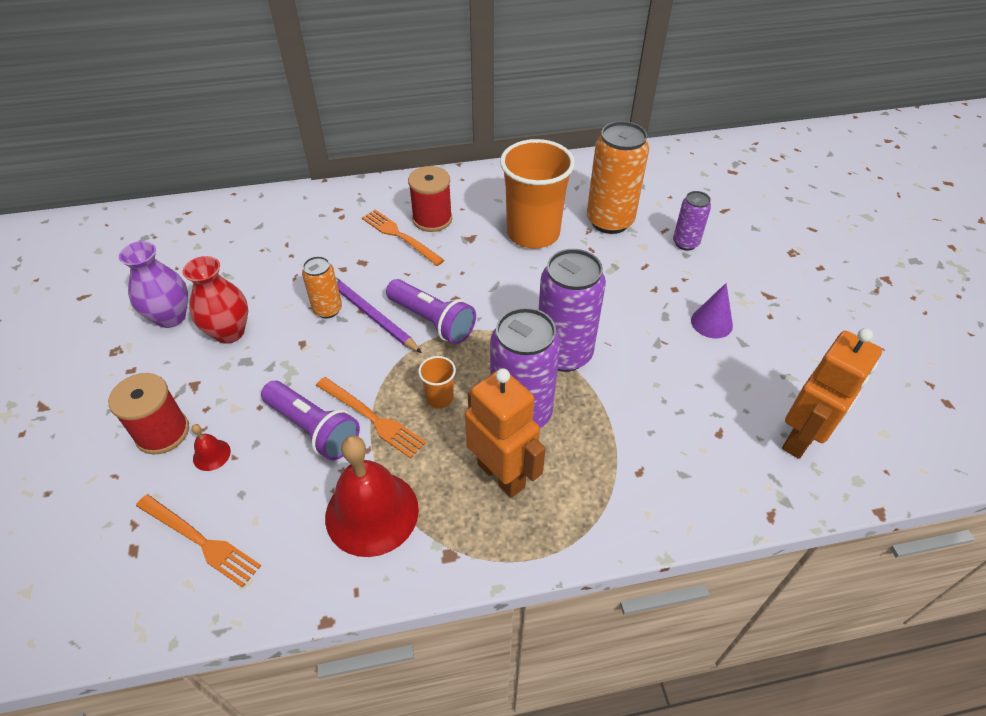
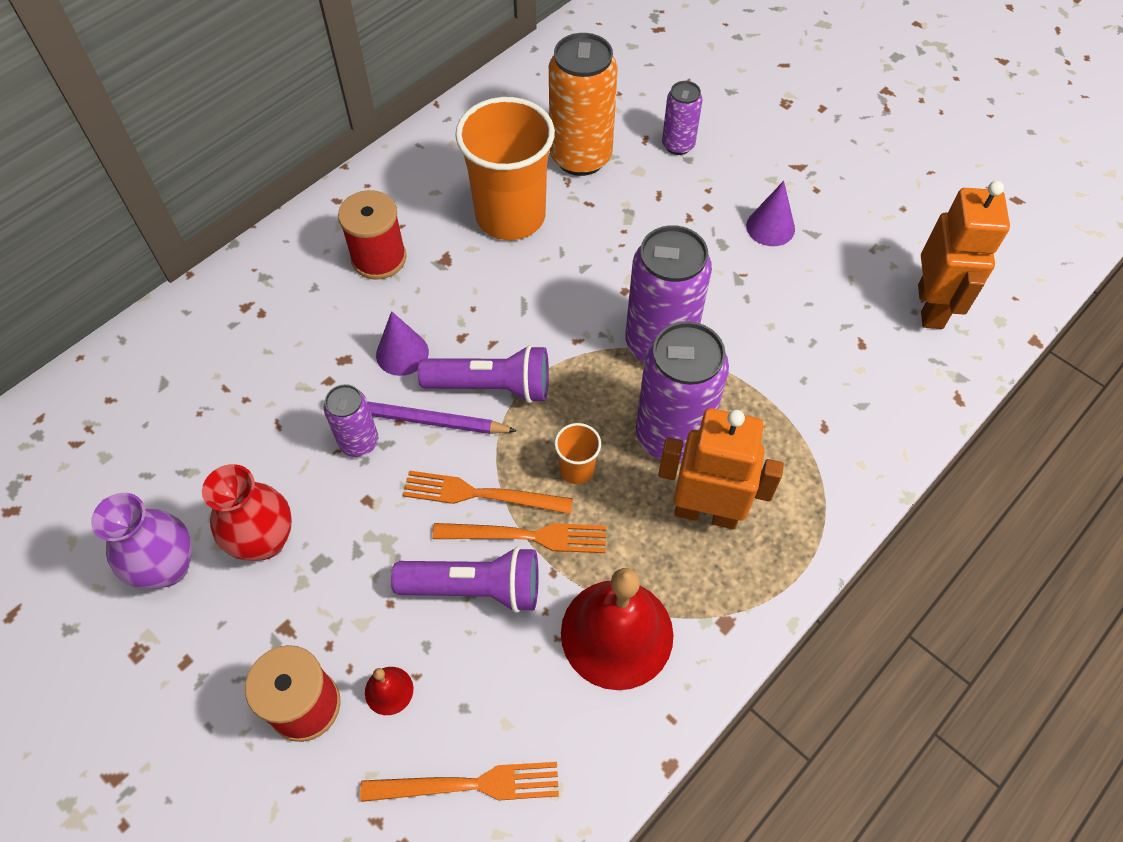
camera: 35 degrees left, 10 degrees up
orange can [302,256,342,318] -> purple can [324,384,378,457]
orange fork [362,210,444,266] -> orange fork moved to [403,471,573,514]
none -> purple cone [376,311,429,376]

